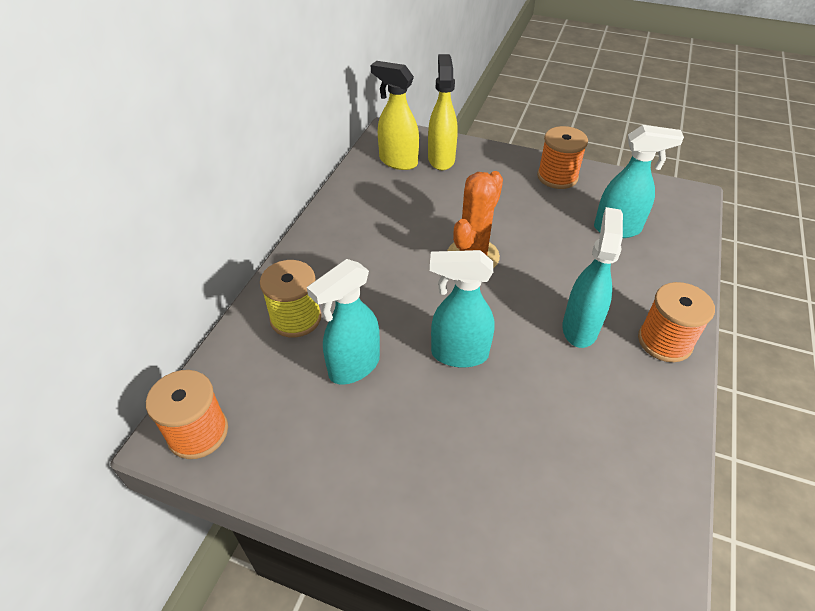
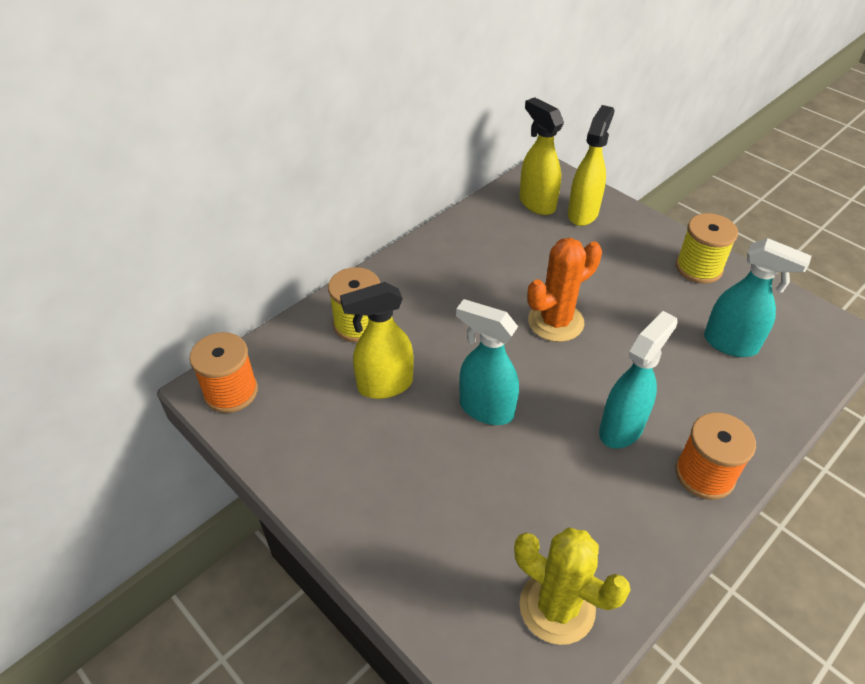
camera: 25 degrees right, 0 degrees up
turquoise spray bottle [307,259,380,385] -> yellow spray bottle [340,282,414,399]
orange spool [537,126,588,189] -> yellow spool [676,213,738,284]
none -> yellow cactus [514,527,631,645]

